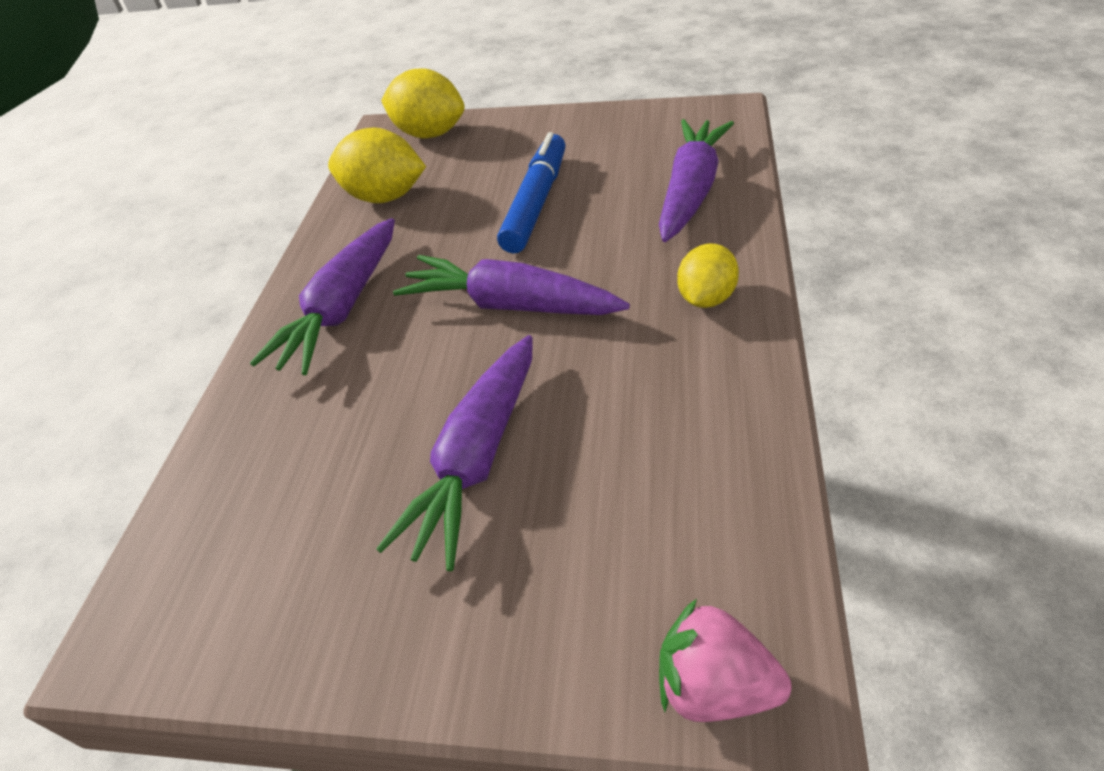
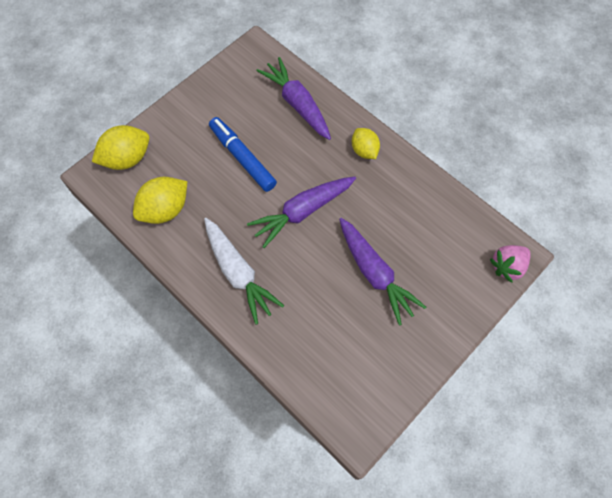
camera: 60 degrees left, 20 degrees up
purple carrot [250,218,395,375] -> white carrot [204,218,284,325]

